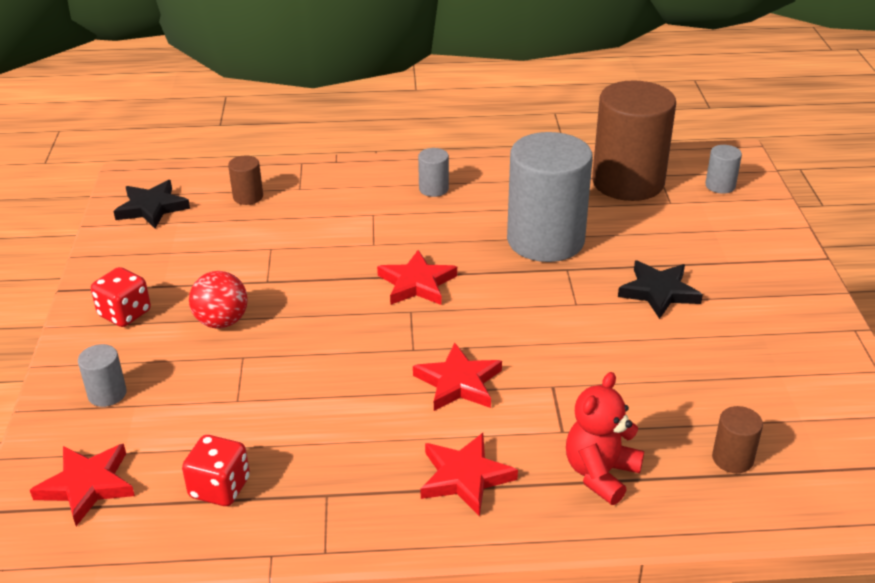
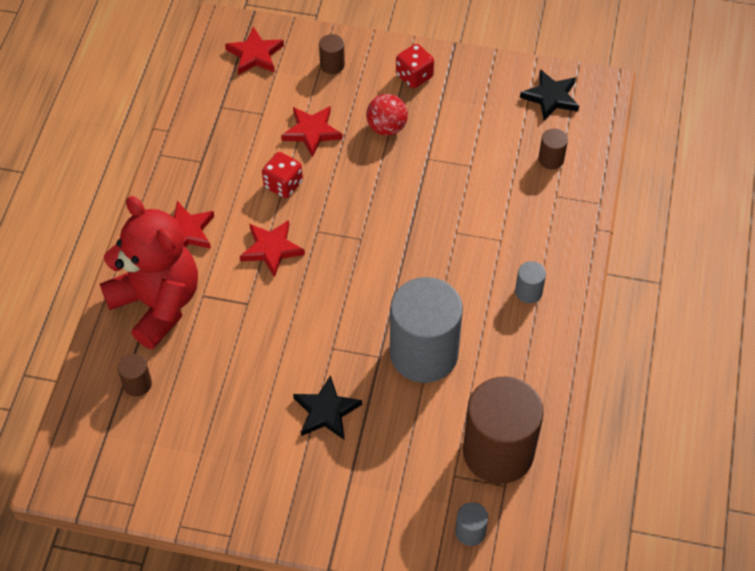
camera: 105 degrees right, 20 degrees up
grey cylinder [78,344,127,407] -> brown cylinder [319,34,345,74]
red dice [182,435,250,506] -> red dice moved to [262,152,303,198]
red star [377,250,457,305] -> red star moved to [281,106,343,157]
red teddy bear [566,372,644,505] -> red teddy bear [100,196,198,349], size x1.85

